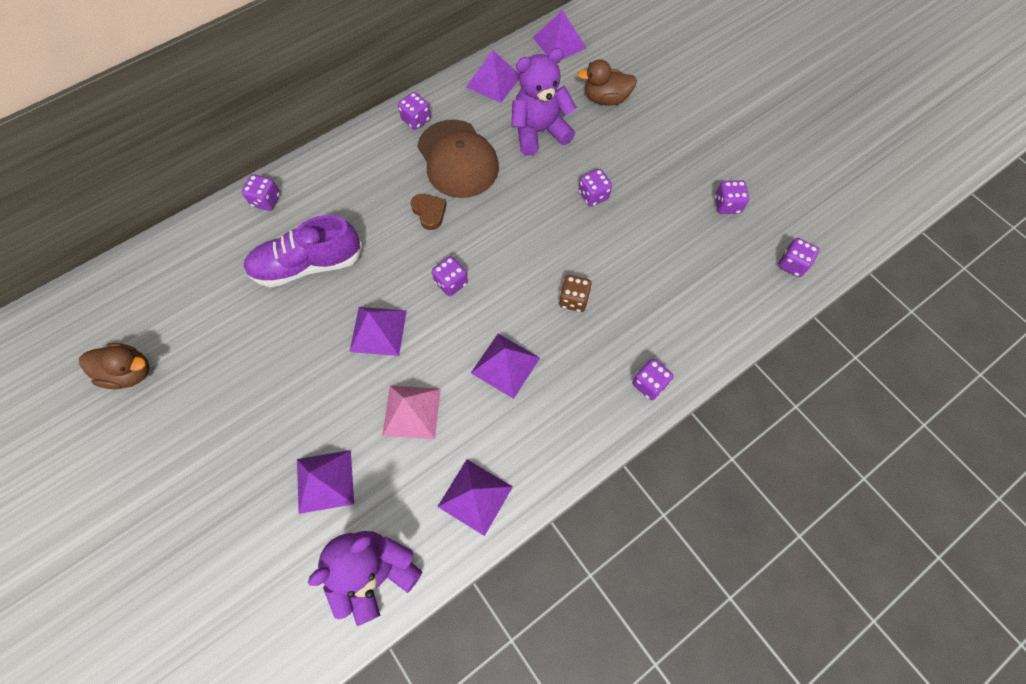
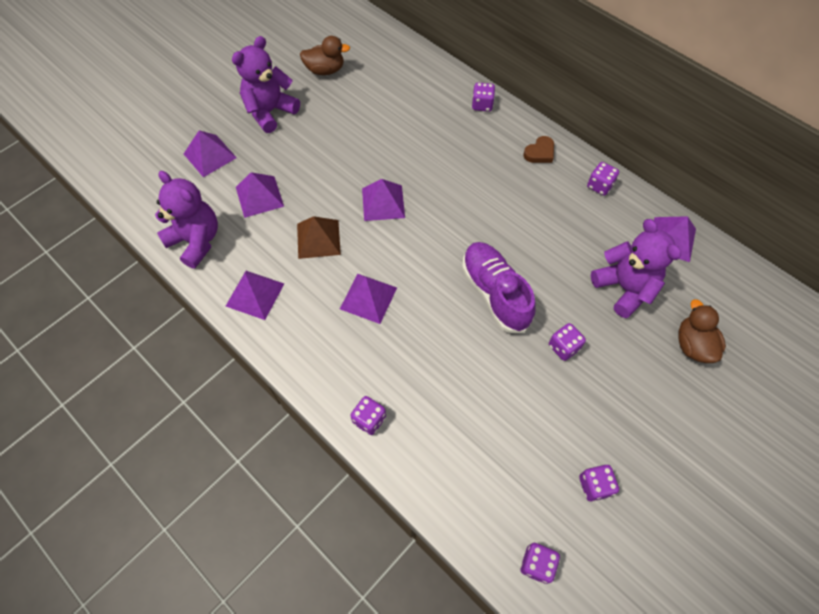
camera: 80 degrees right, 5 degrees down
brown duck [79,343,150,389] -> brown duck turned 90 degrees counterclockwise [300,36,350,75]
purple shoe [244,215,363,287] -> purple shoe moved to [462,242,536,333]
pink pyramid [382,386,441,439] -> brown pyramid [297,216,341,259]
brown heart [411,194,447,230] -> brown heart moved to [523,136,554,163]
brown cap [417,119,499,198] -> none
purple dice [432,256,468,296] -> none
purple pyramid [533,10,587,59] -> purple pyramid moved to [184,130,237,177]
brown dice [559,275,592,312] -> none
none -> purple teddy bear [232,36,300,133]

